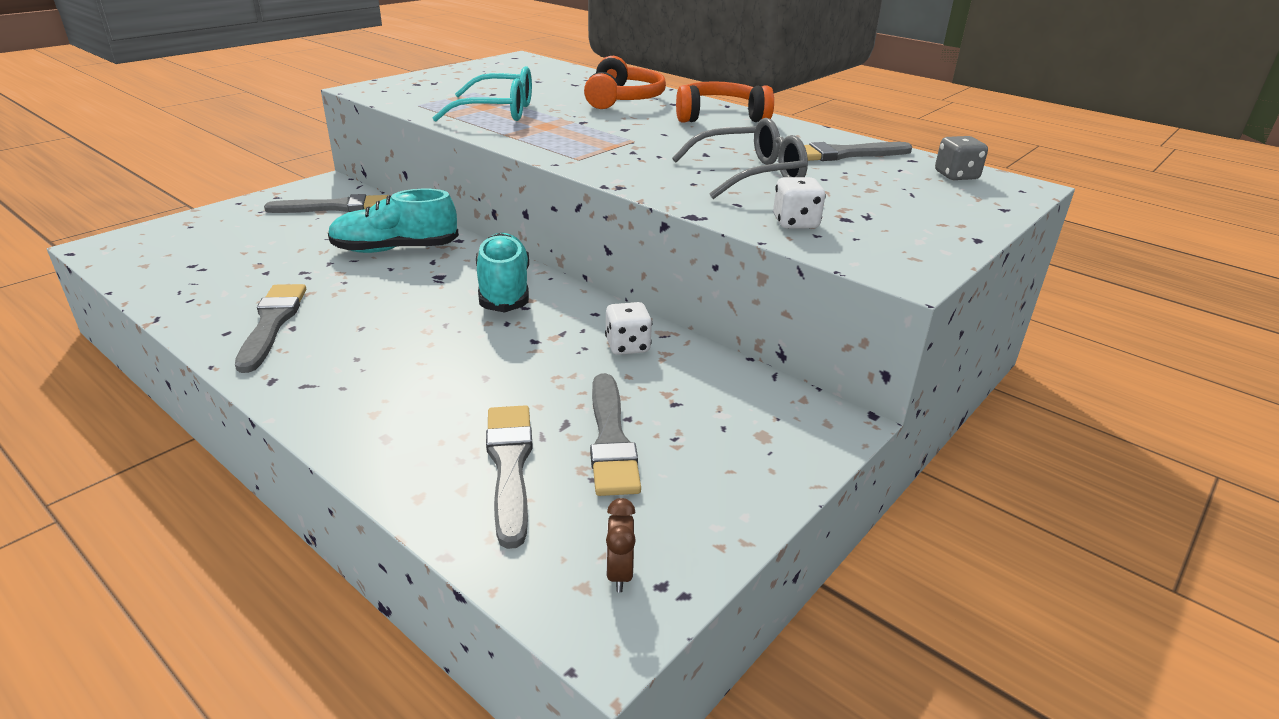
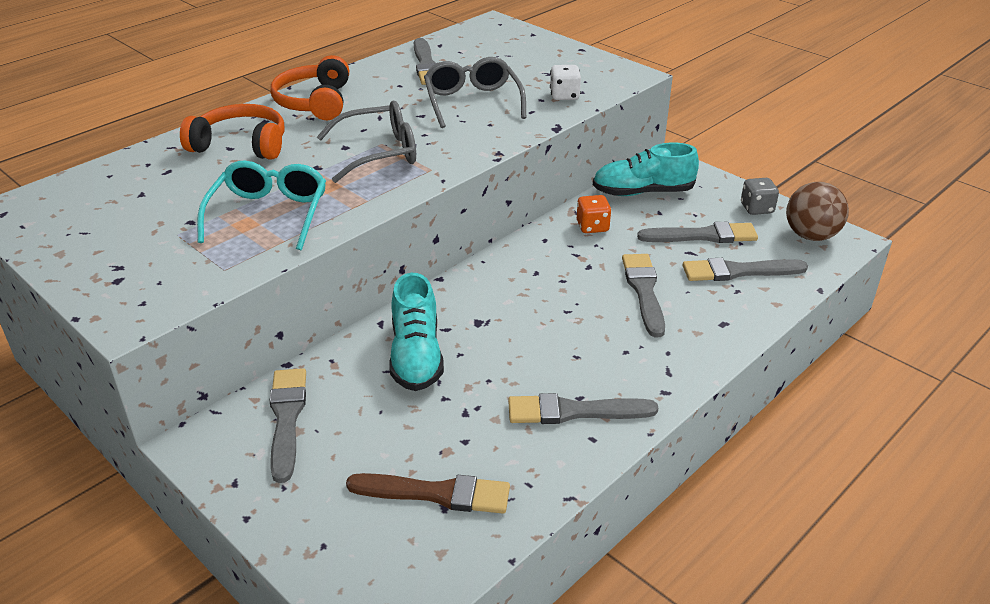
camera: 85 degrees left, 5 degrees up
turquoise shoe [476,233,529,313] -> turquoise shoe moved to [593,143,699,196]
white dice [605,302,652,355] -> orange dice [577,195,612,233]
brown clock [606,498,636,592] -> brown ball [786,182,849,241]
grey dice [935,136,988,181] -> grey dice moved to [741,178,779,215]
none -> grey glasses [317,101,416,183]
none -> brown brush [346,473,510,514]
none -> grey brush [622,254,665,337]

